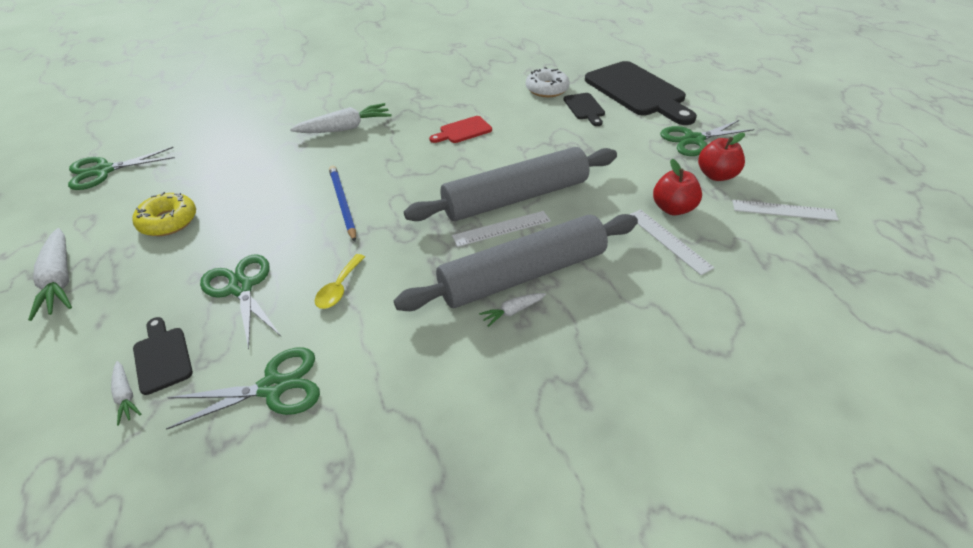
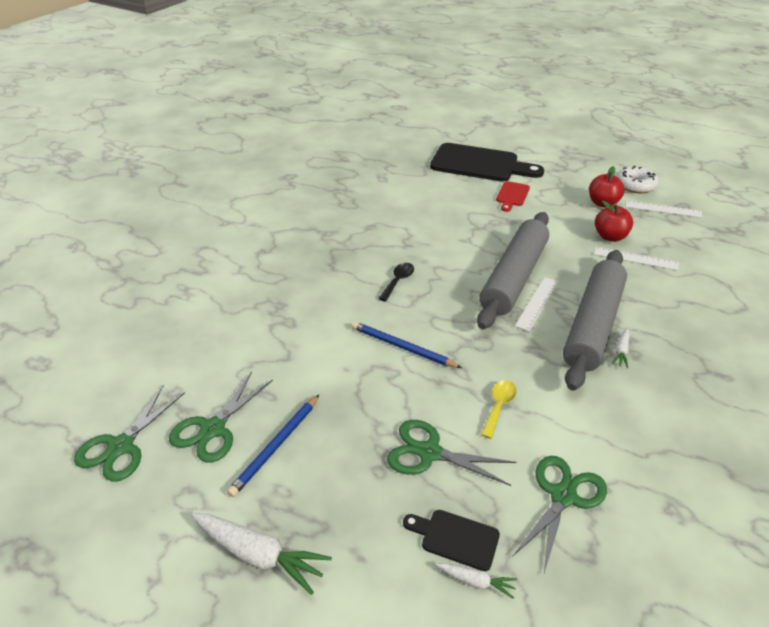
camera: 40 degrees left, 5 degrees down
yellow donut [132,192,196,236] -> blue pencil [227,395,319,497]
white carrot [290,103,392,133] -> none
yellow spoon [315,254,365,309] -> yellow spoon turned 135 degrees counterclockwise [481,380,517,439]
red cutting board [429,116,492,143] -> red cutting board moved to [496,181,530,212]
white donut [526,67,570,97] -> white donut moved to [616,166,659,193]
black cutting board [563,93,605,126] -> none
green scissors [660,120,754,156] -> green scissors moved to [169,371,273,463]
white ruler [733,200,839,221] -> white ruler turned 45 degrees clockwise [626,200,702,218]
none -> black spoon [378,263,414,302]

